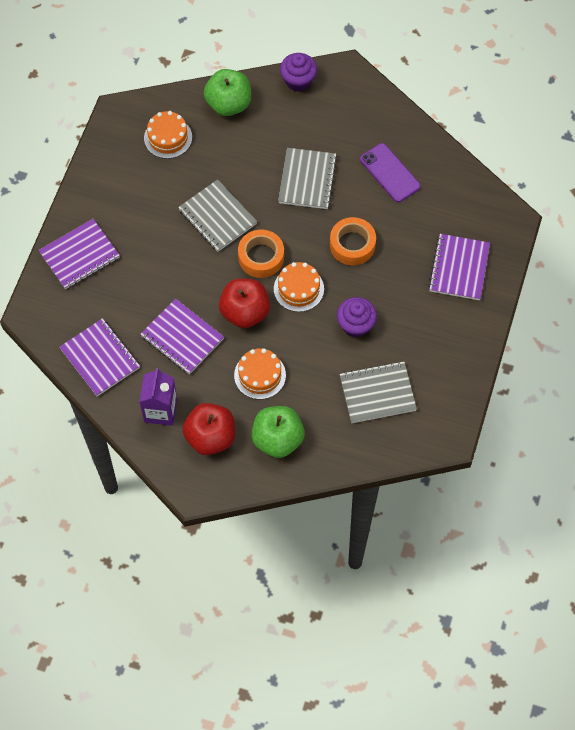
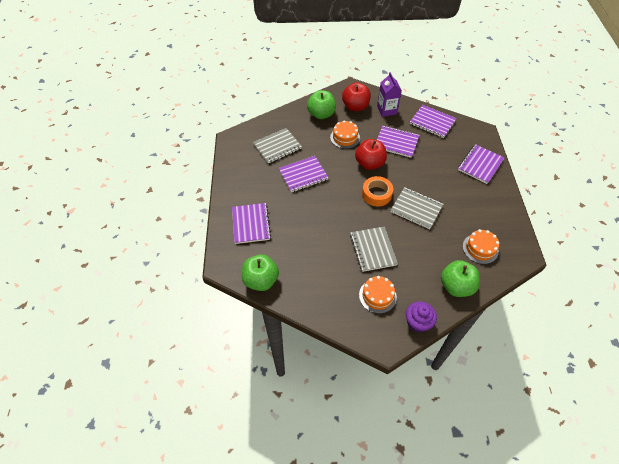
camera: 160 degrees right, 10 degrees down
orange cake [274,262,324,312] -> orange cake moved to [359,276,397,314]
orange tape [330,217,376,265] -> none
purple cupcake [337,297,377,338] -> purple notebook [278,156,329,192]
purple phone [360,143,421,202] -> none
none -> green apple [242,255,279,291]

